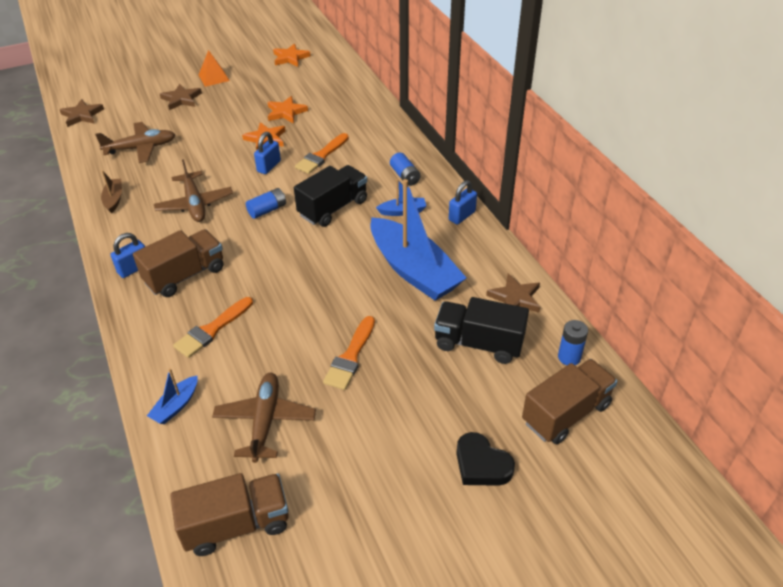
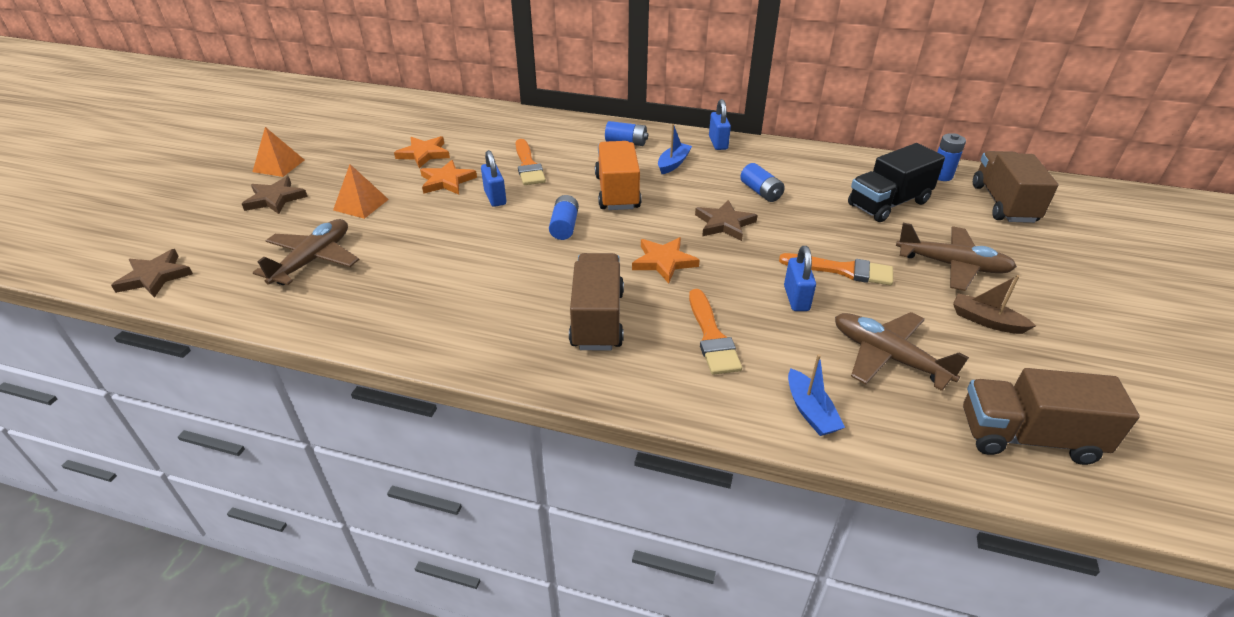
camera: 50 degrees left, 5 degrees down
brown boat [101,170,122,213] -> brown boat moved to [953,275,1036,334]
blue padlock [110,233,145,278] -> blue padlock moved to [784,246,816,311]
brown plane [154,159,233,222] -> brown plane moved to [896,223,1017,291]
brown truck [170,473,289,556] -> brown truck turned 105 degrees counterclockwise [963,368,1140,465]
orange star [273,44,311,67] -> orange star moved to [632,237,700,283]
black truck [294,165,367,227] -> orange truck [595,141,641,210]
orange brush [323,316,375,390] -> orange brush turned 45 degrees counterclockwise [779,253,893,285]
blue boat [370,179,466,301] -> blue battery [740,163,785,202]
black heart [456,432,515,486] -> none
brown star [486,273,540,312] -> brown star moved to [695,200,758,241]
none -> orange pyramid [333,164,389,219]

